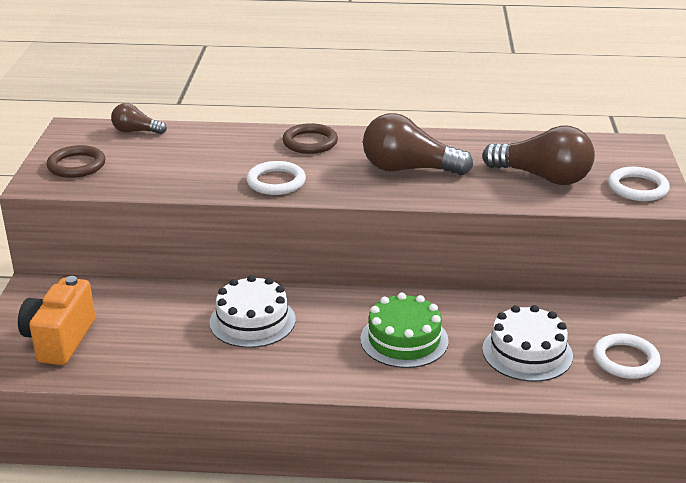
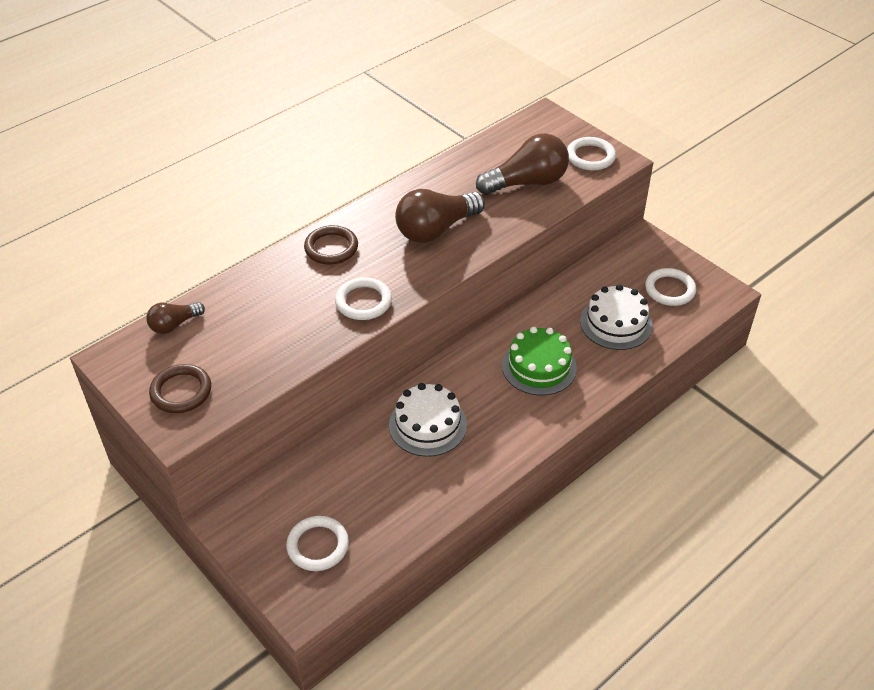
camera: 45 degrees left, 15 degrees up
orange camera [18,276,95,365] -> white ring [286,516,349,571]

